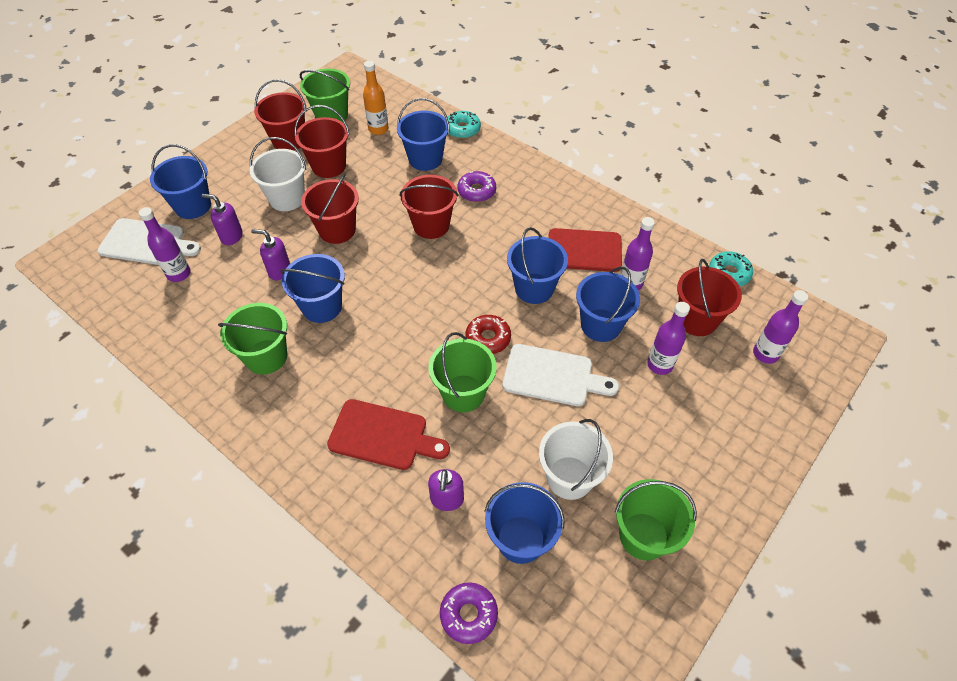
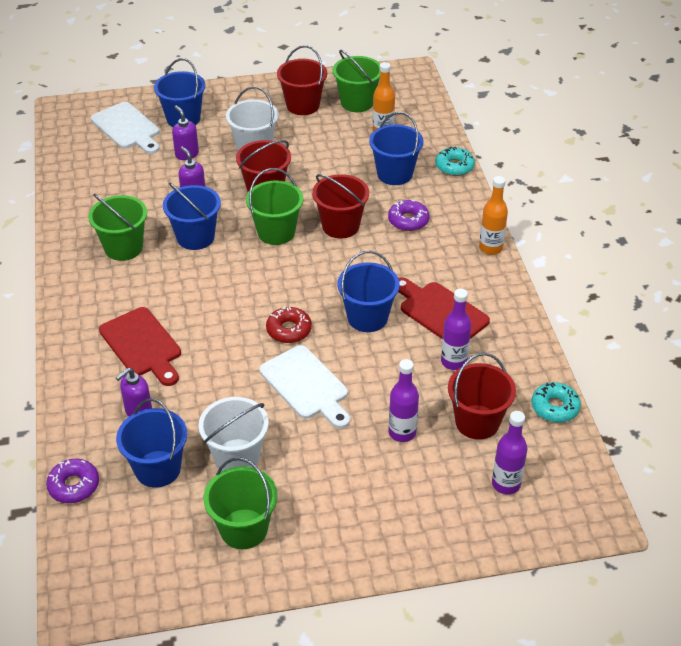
camera: 40 degrees right, 10 degrees down
purple bottle [139,207,191,282] -> none
red bucket [294,105,350,178] -> none
green bucket [428,332,496,412] -> green bucket moved to [246,168,303,245]
blue bucket [576,267,640,342] -> none
none -> orange bottle [479,176,508,255]

